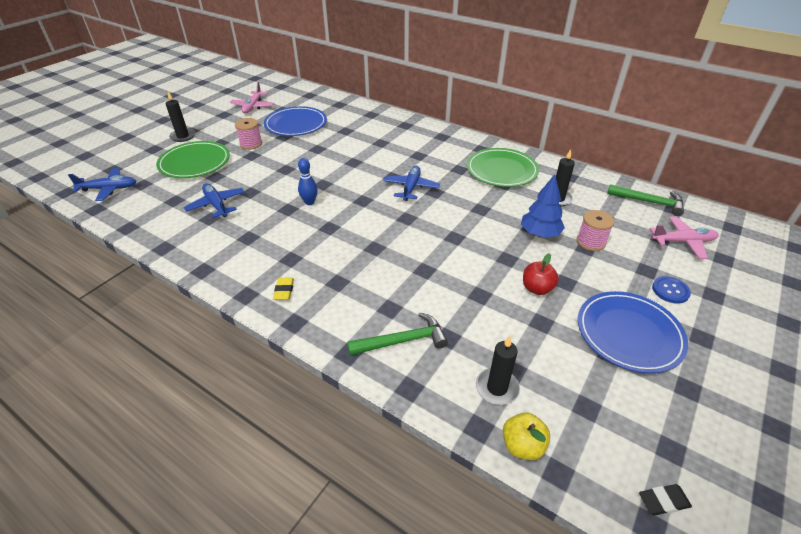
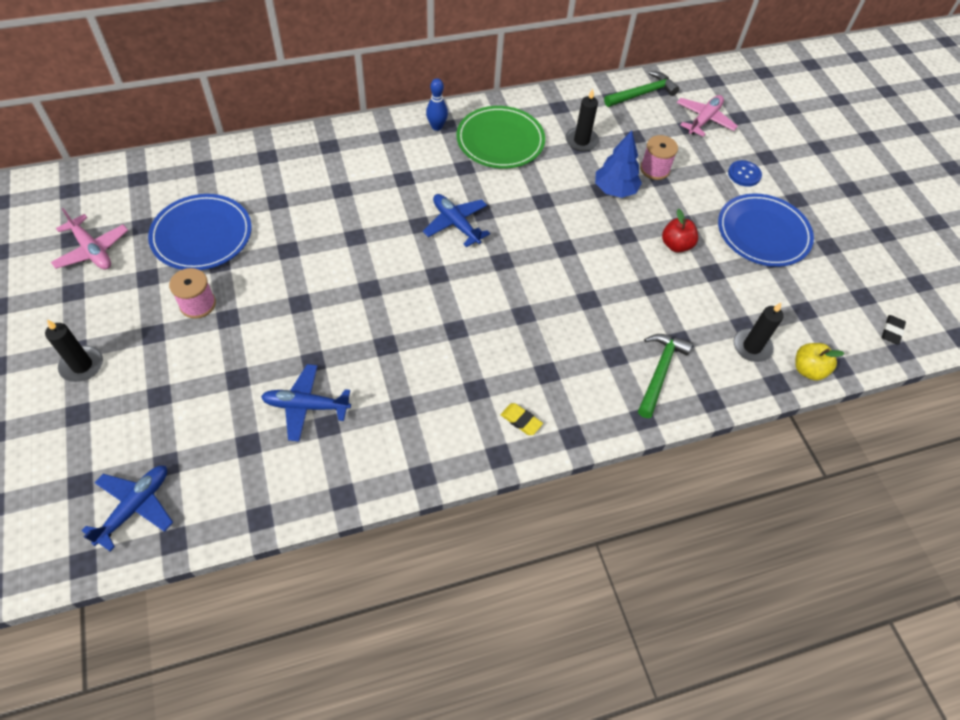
camera: 55 degrees left, 15 degrees up
green plate [156,141,230,178] -> none
blue bowling pin [298,158,318,205] -> blue bowling pin moved to [426,78,448,131]

